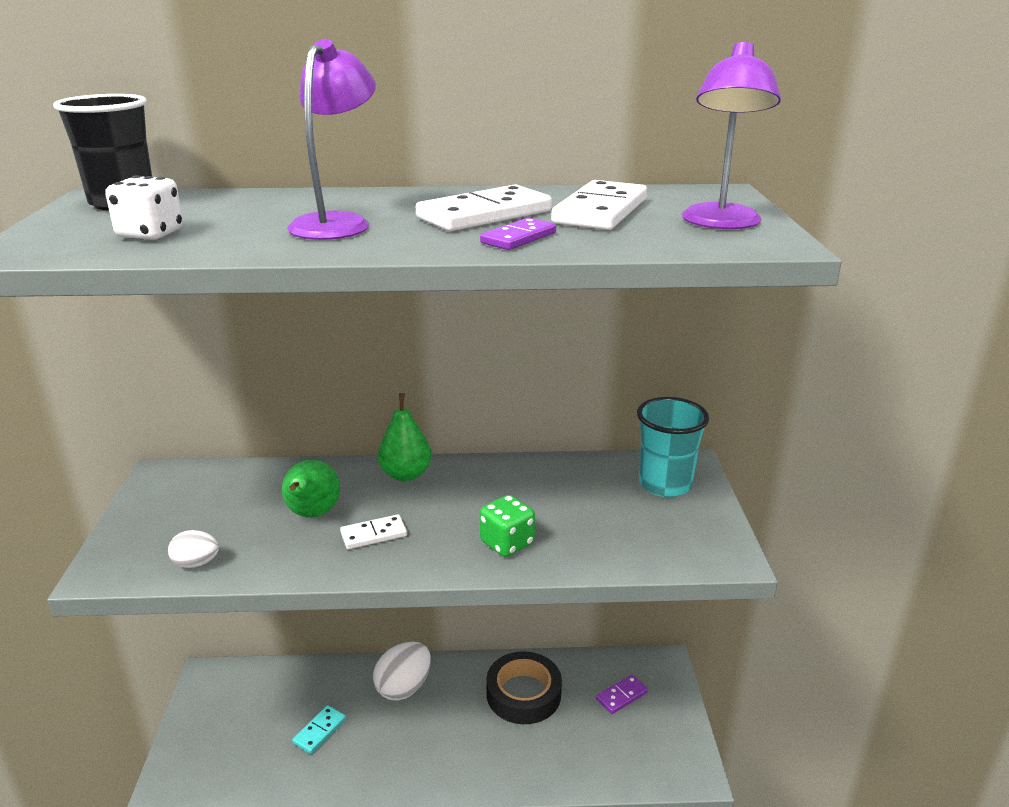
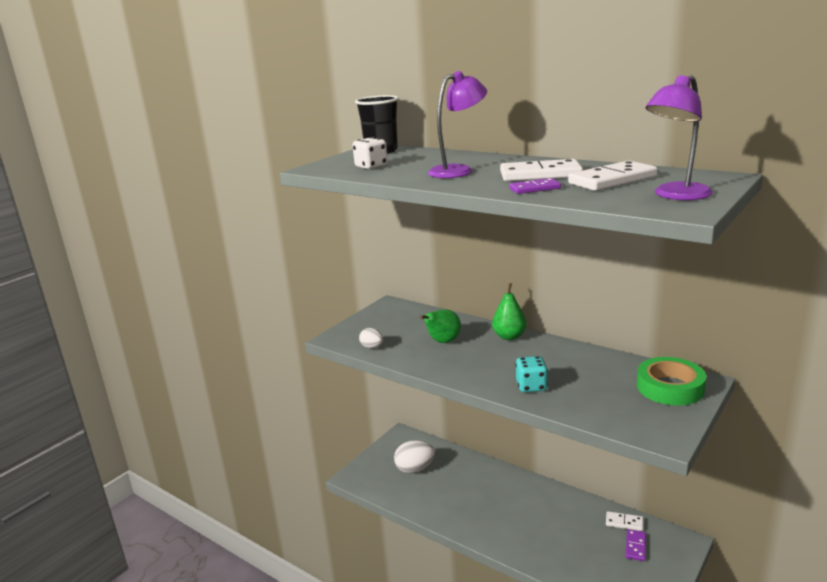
camera: 40 degrees right, 5 degrees down
turquoise domino [292,705,346,754] -> none
white domino [340,514,407,549] -> white domino moved to [606,511,643,531]
white egg [373,641,431,701] -> white egg moved to [394,440,435,473]
green dice [480,495,535,557] -> turquoise dice [515,356,548,392]
black tape [486,651,562,724] -> none
purple domino [596,675,648,714] -> purple domino turned 75 degrees counterclockwise [625,529,646,561]
turquoise cup [637,397,709,497] -> green tape [637,357,706,405]

